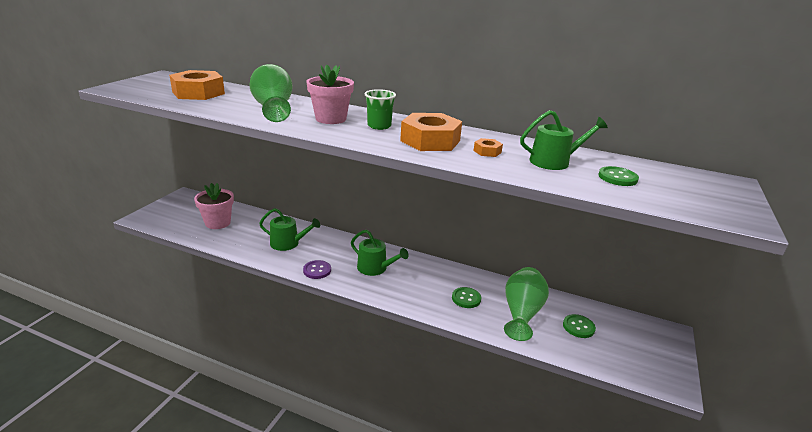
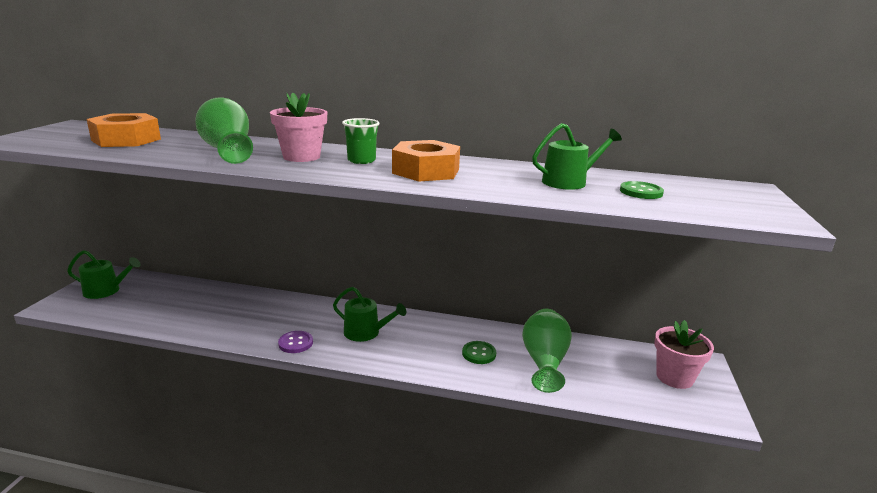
camera: 10 degrees left, 5 degrees down
pink flower pot [194,183,234,229] -> pink flower pot moved to [655,320,714,389]
green watering can [259,208,320,251] -> green watering can moved to [67,250,141,299]
orange nut [474,138,503,157] -> none
green button [563,314,596,338] -> none

